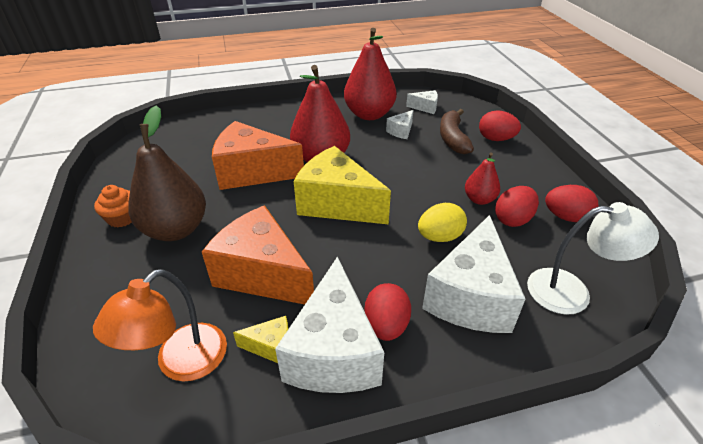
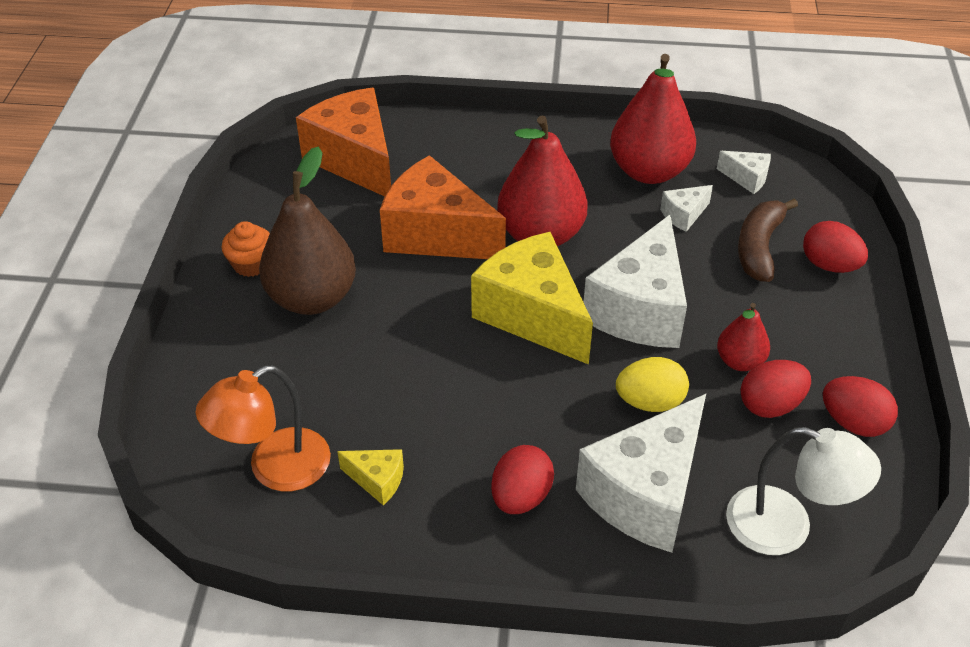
camera: 20 degrees right, 5 degrees up
orange cheese [202,205,314,305] -> orange cheese moved to [296,88,391,197]
white cheese [275,256,384,393] -> white cheese moved to [584,215,687,348]

